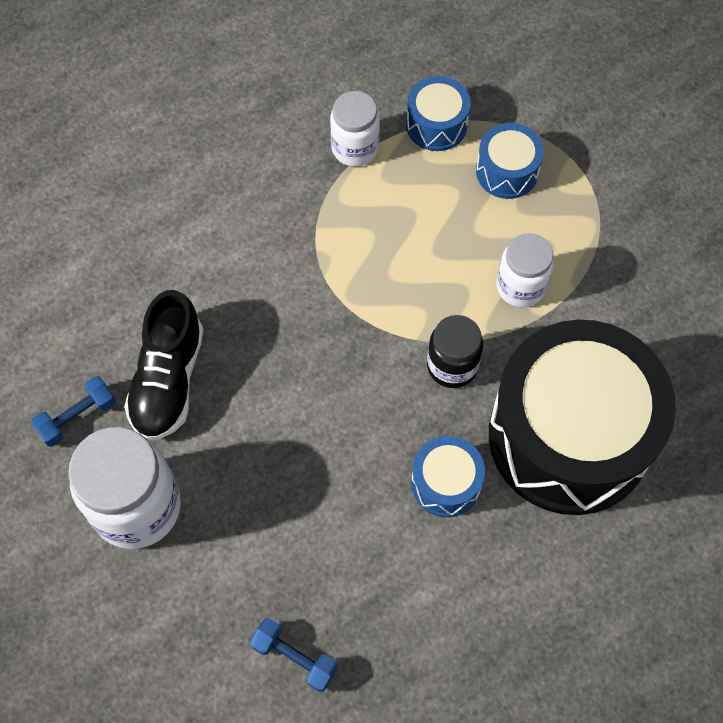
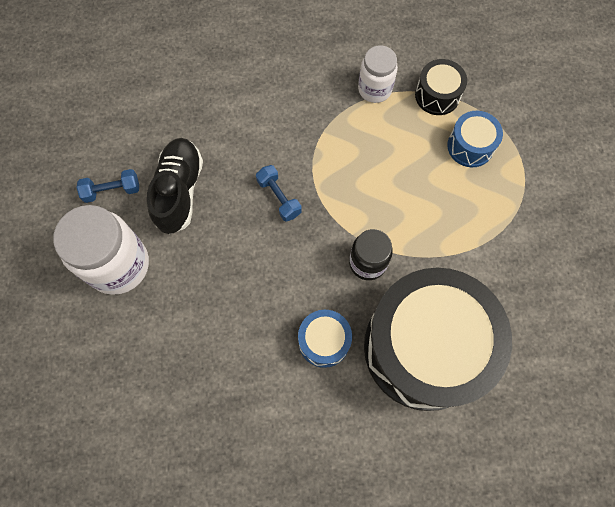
camera: 25 degrees right, 5 degrees up
black shoe [124,290,204,440] -> black shoe turned 150 degrees clockwise [147,138,203,234]
blue dumbbell [250,618,338,692] -> blue dumbbell moved to [256,165,302,222]
blue drum [406,76,471,151] -> black drum [415,59,467,115]
white jar [496,233,554,308] -> none

